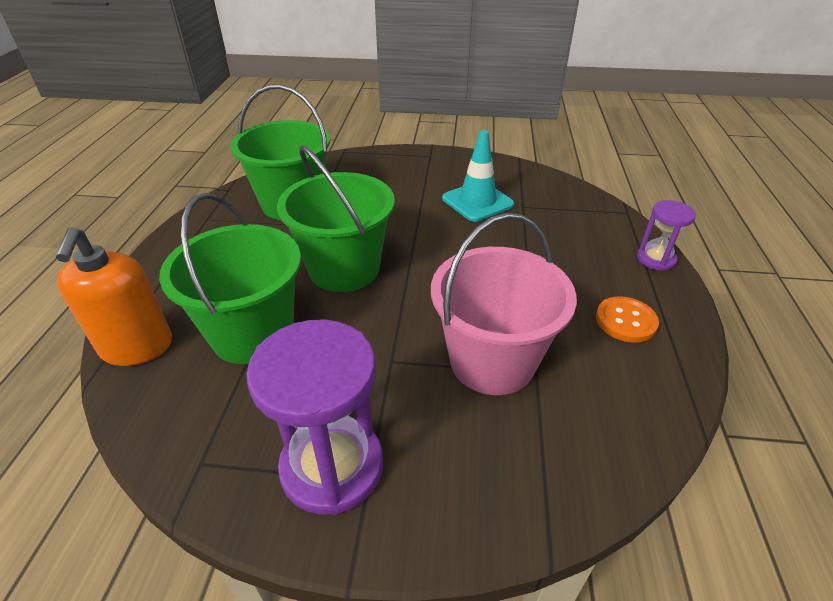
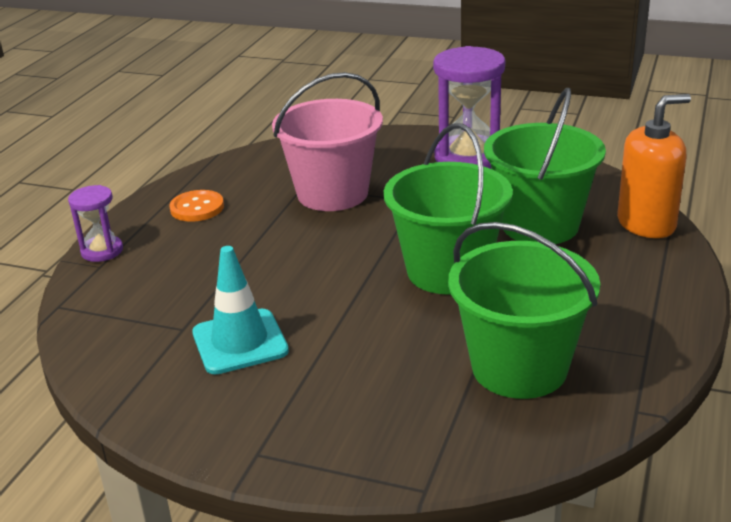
camera: 165 degrees left, 10 degrees down
orange soap dispenser [56,227,172,366] -> orange soap dispenser turned 60 degrees clockwise [617,94,691,238]

